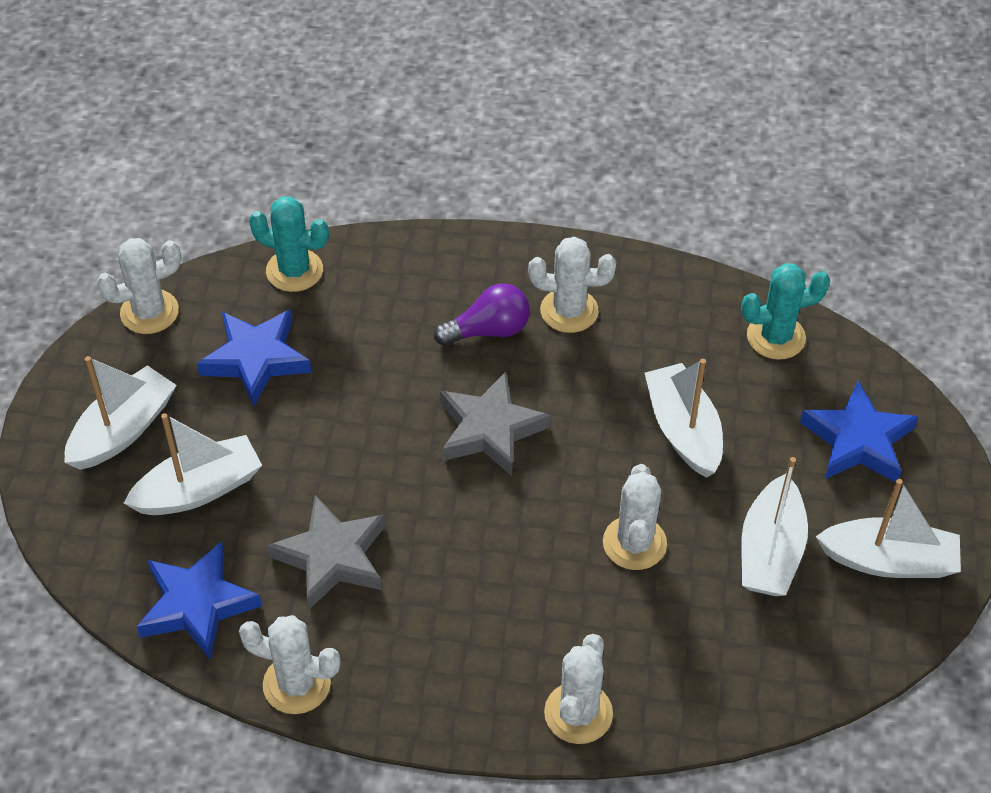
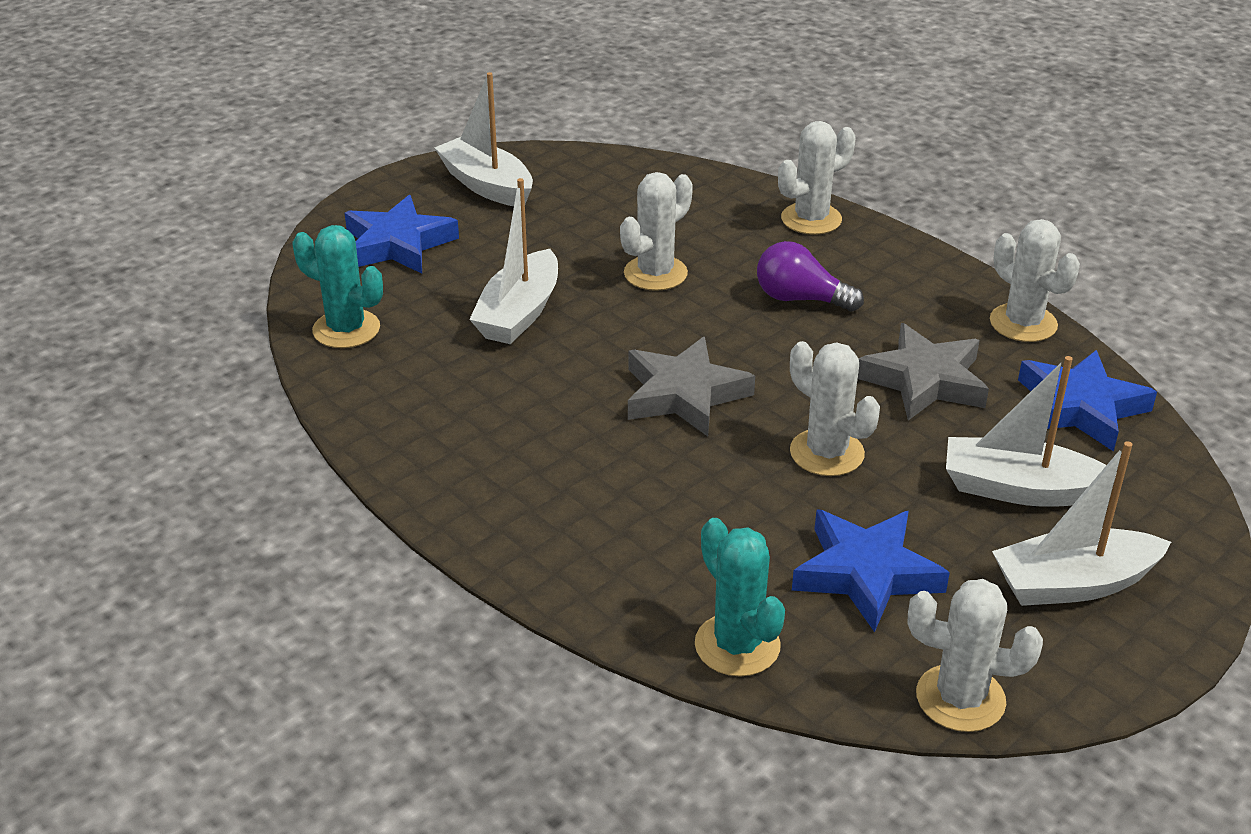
camera: 140 degrees left, 15 degrees down
purple light bulb [434,283,530,346] -> purple light bulb moved to [757,241,864,311]
white cactus [528,236,616,333] -> white cactus moved to [790,341,880,476]
white boat [741,457,808,596] -> none

